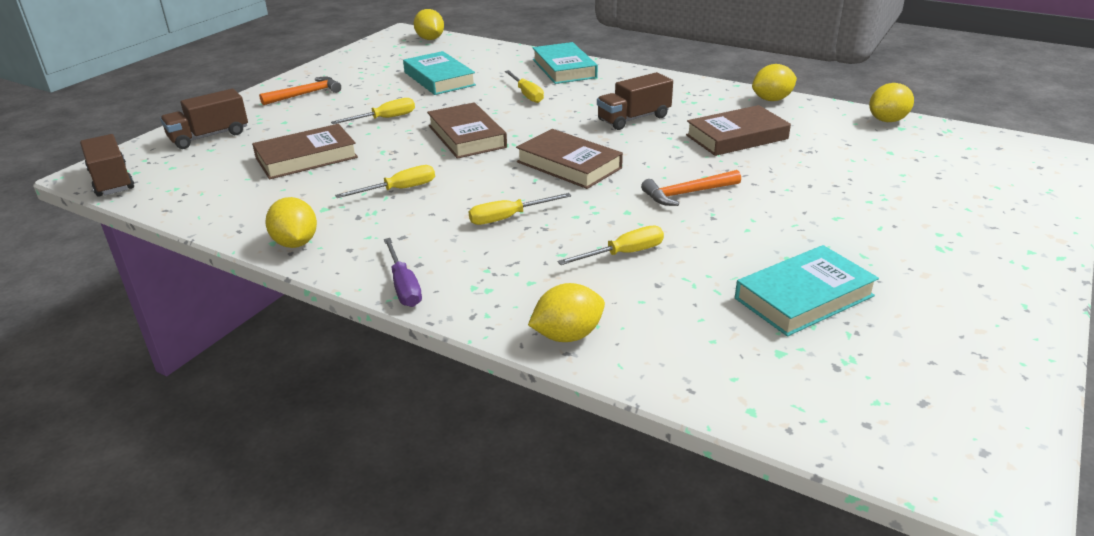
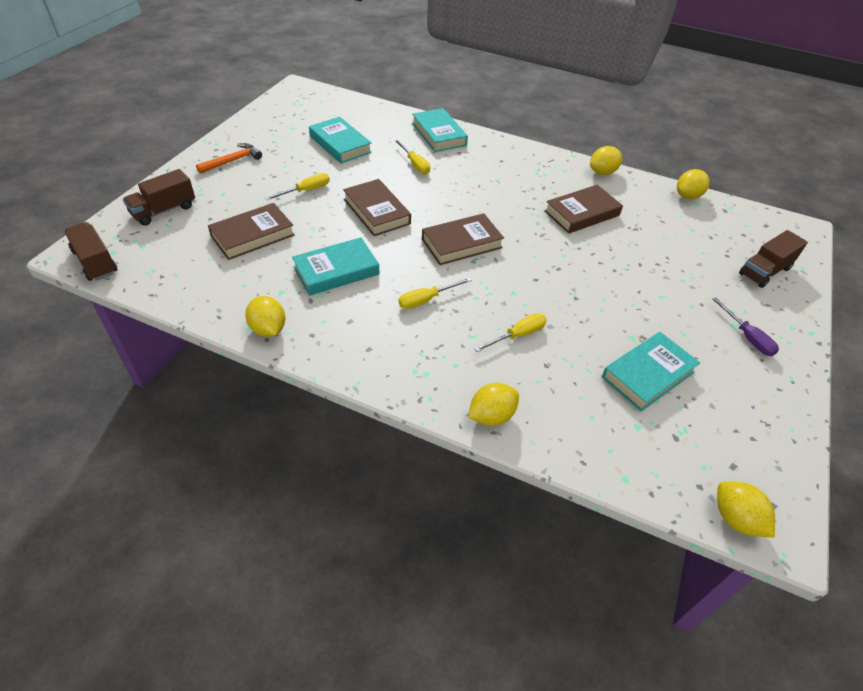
camera: 10 degrees left, 15 degrees up
yellow screwdriver [335,165,435,198] -> turquoise book [292,237,379,296]
purple screwdriver [384,238,422,307] -> purple screwdriver moved to [712,297,779,356]
yellow lemon [414,9,444,40] -> yellow lemon moved to [717,481,775,538]
brown book [516,129,623,189] -> brown book turned 60 degrees counterclockwise [422,213,504,265]
brown truck [597,72,673,130] -> brown truck moved to [739,230,808,288]
orange hammer [641,170,741,206] -> none

